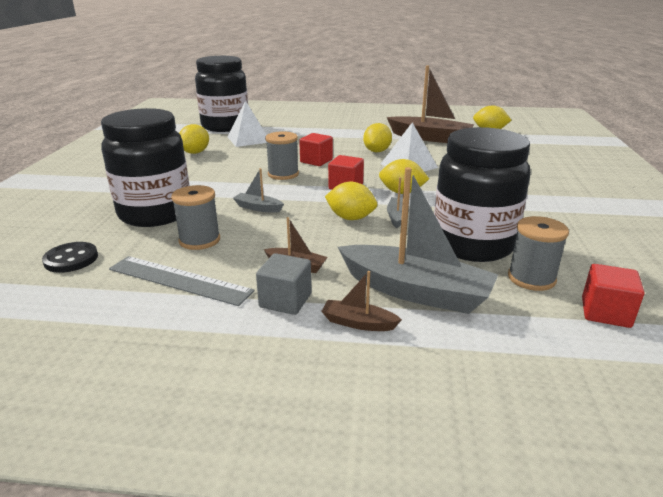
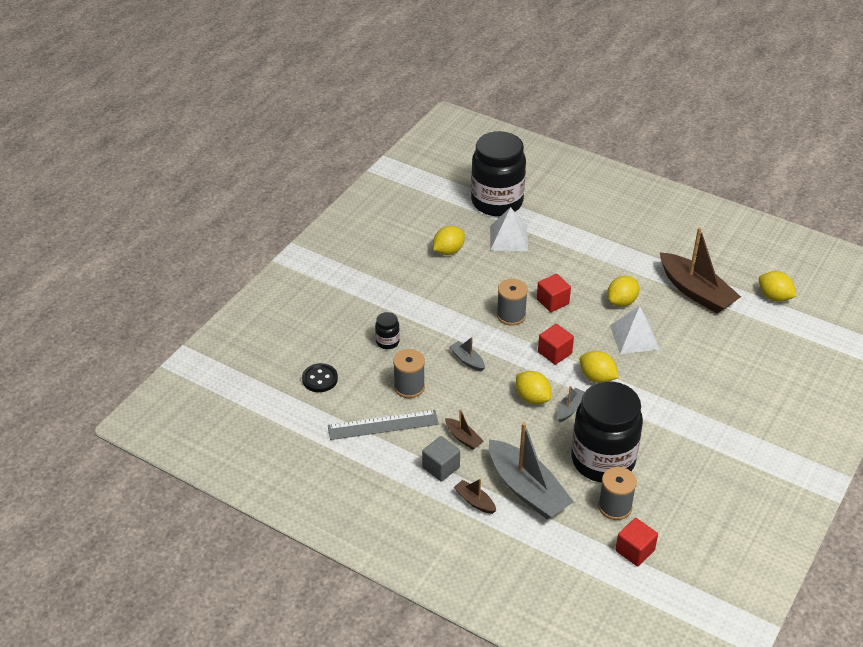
camera: 25 degrees right, 15 degrees up
black jar [101,108,190,227] -> black jar [375,312,400,349], size x0.40
grey ruler [109,256,255,306] -> grey ruler turned 60 degrees counterclockwise [328,410,439,440]

